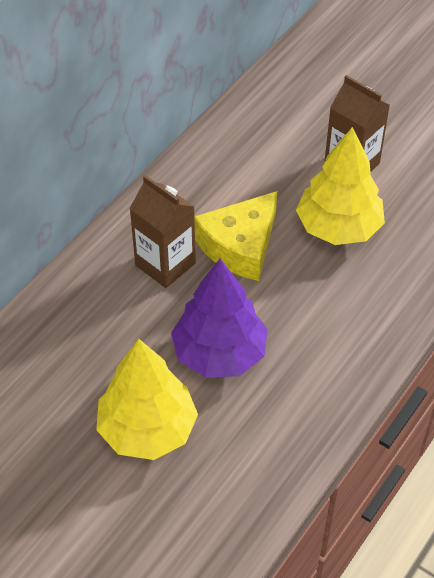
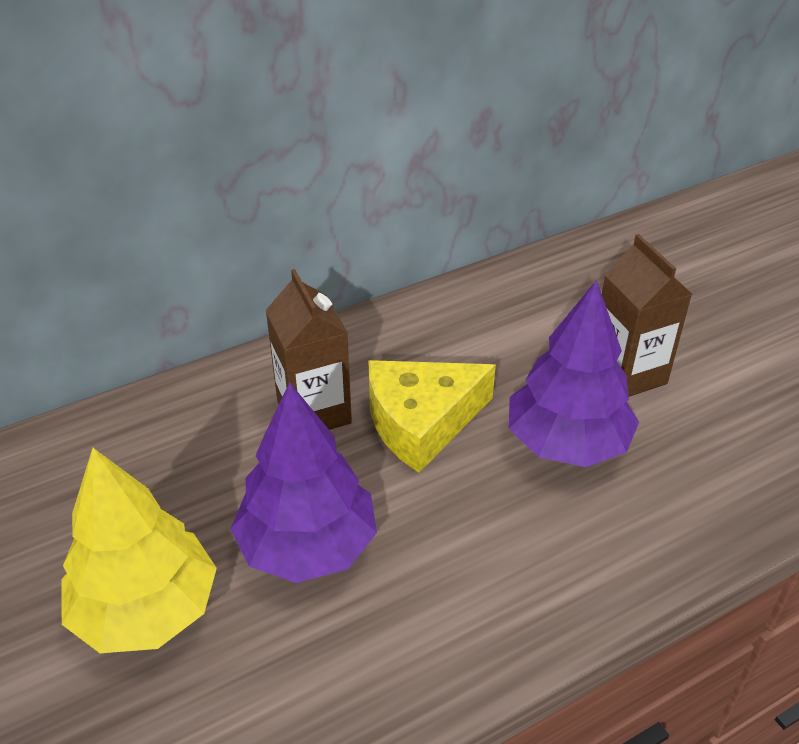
camera: 25 degrees right, 10 degrees down
yellow tree [296,127,385,245] -> purple tree [509,280,639,467]

